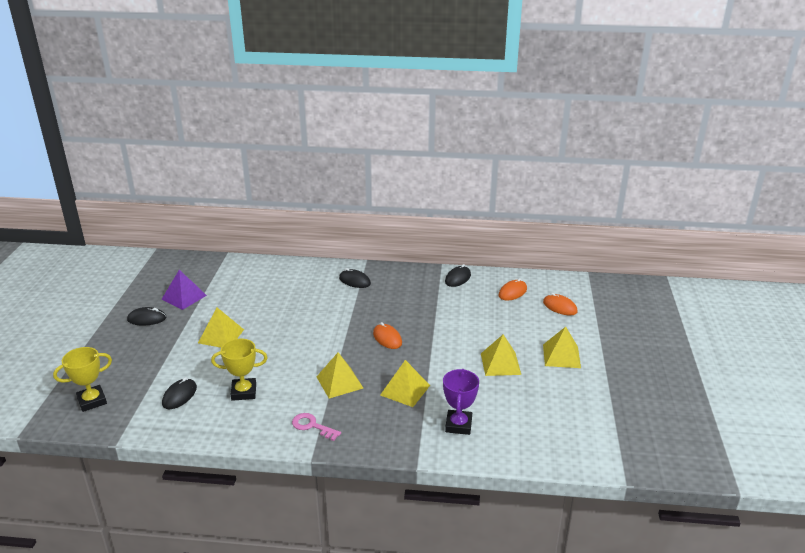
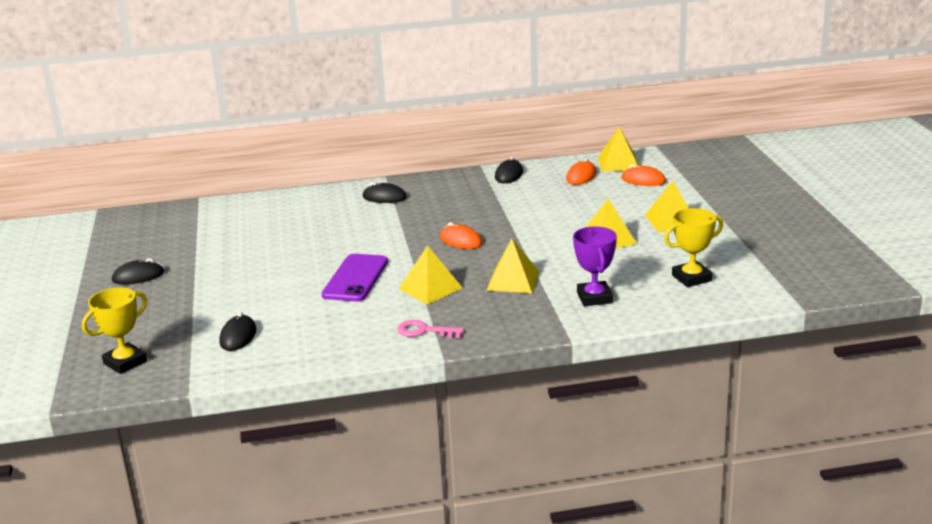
camera: 15 degrees left, 5 degrees down
purple pyramid [162,270,207,310] -> none
yellow pyramid [198,308,244,348] -> yellow pyramid moved to [598,127,639,172]
yellow trophy [211,339,268,401] -> yellow trophy moved to [664,208,723,287]
none -> purple phone [321,254,388,302]

